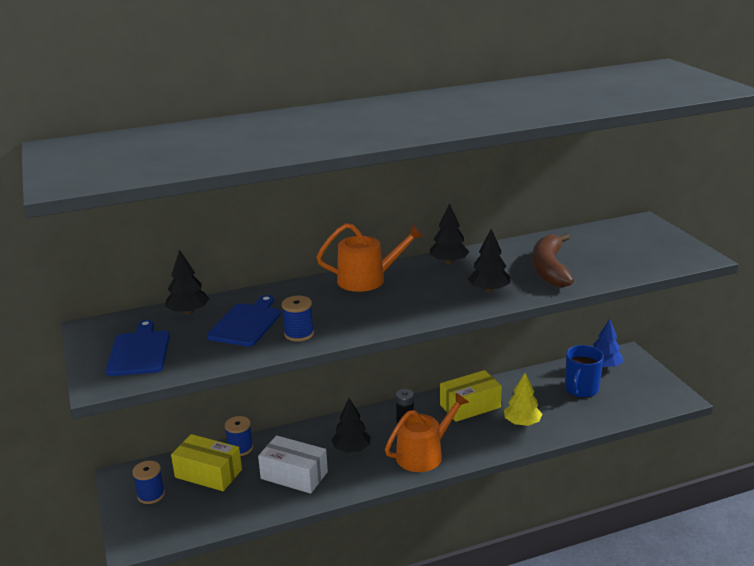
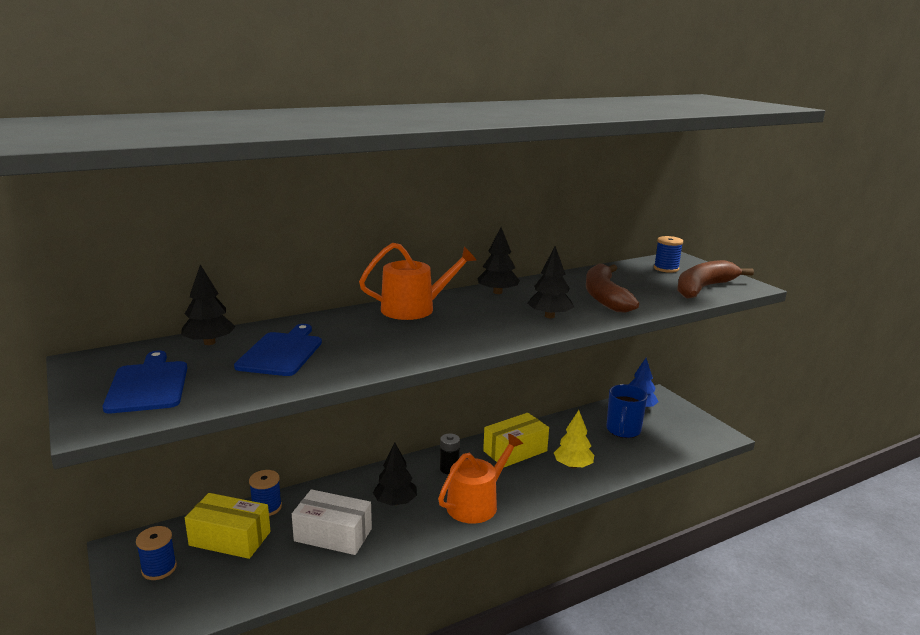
camera: 10 degrees left, 5 degrees down
blue spool [282,296,314,342] -> blue spool moved to [654,236,683,273]
none -> brown banana [677,260,754,299]

